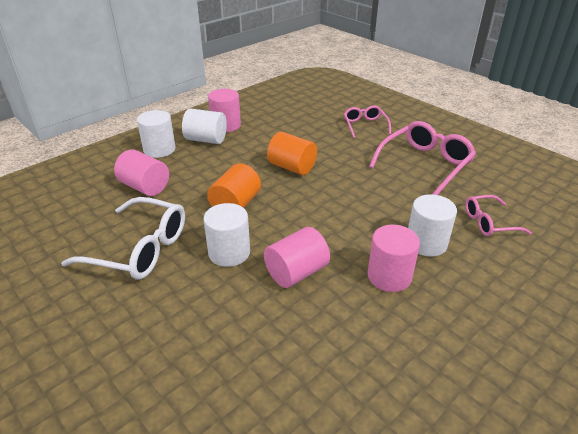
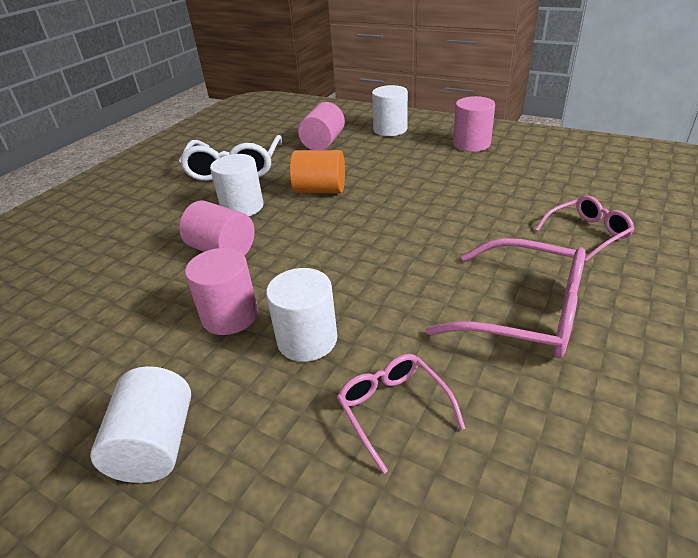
camera: 75 degrees right, 0 degrees up
white cylinder [182,109,227,144] -> white cylinder moved to [90,366,191,483]
orange cylinder [267,132,317,175] -> none

